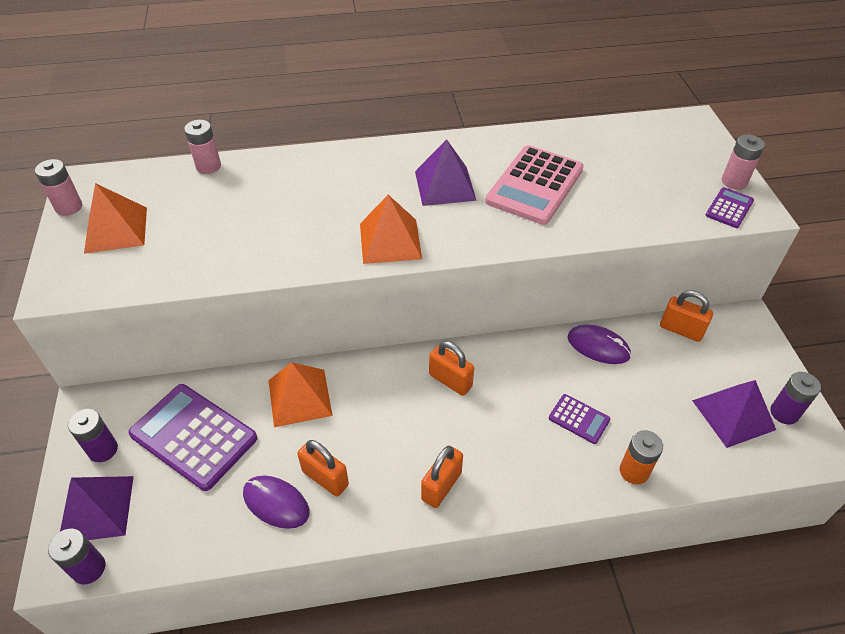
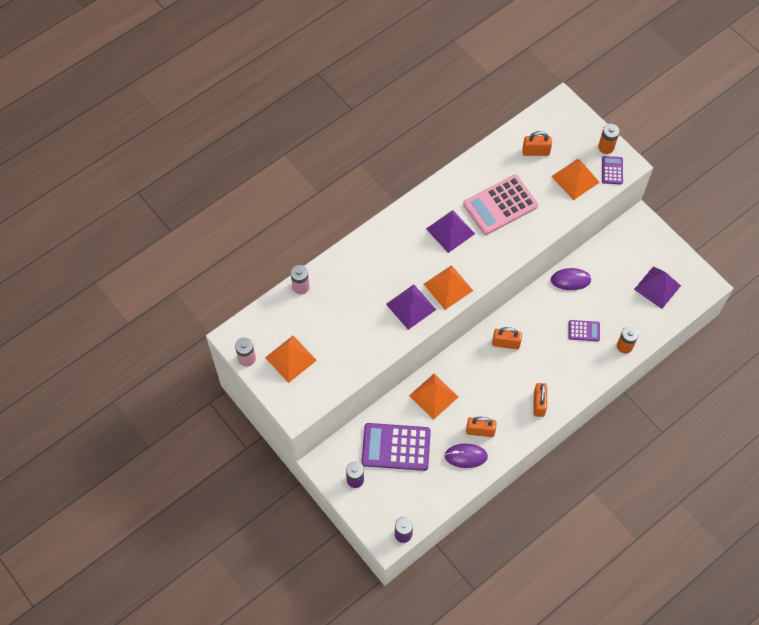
camera: 30 degrees left, 15 degrees up
purple pyramid [60,476,134,540] -> purple pyramid moved to [386,284,436,330]
pink calculator [485,145,584,225] -> pink calculator turned 60 degrees clockwise [463,175,538,235]
orange padlock [660,290,713,342] -> orange padlock moved to [522,131,552,156]
pink battery [722,134,765,190] -> orange battery [598,124,620,154]
purple battery [770,372,821,425] -> none
none -> orange pyramid [551,159,600,200]

